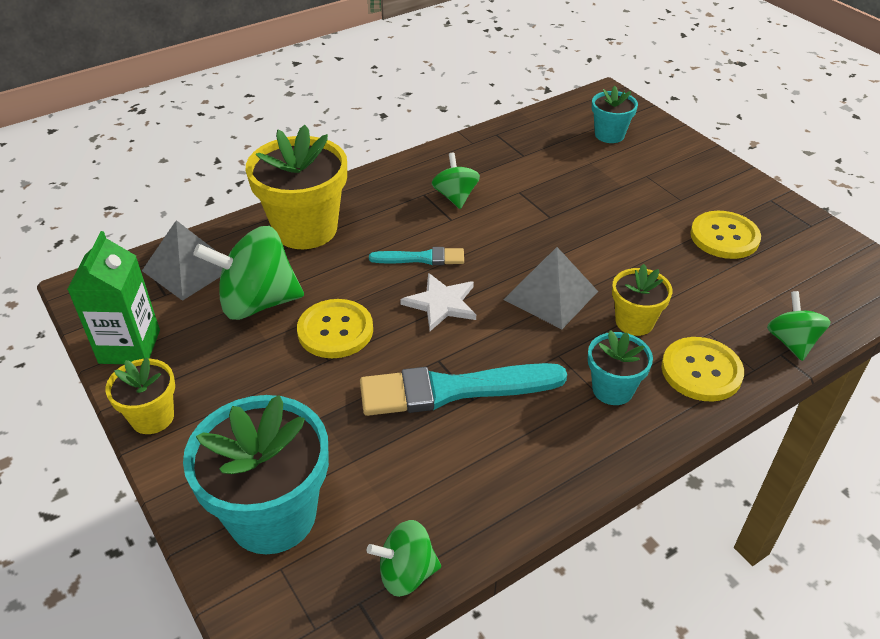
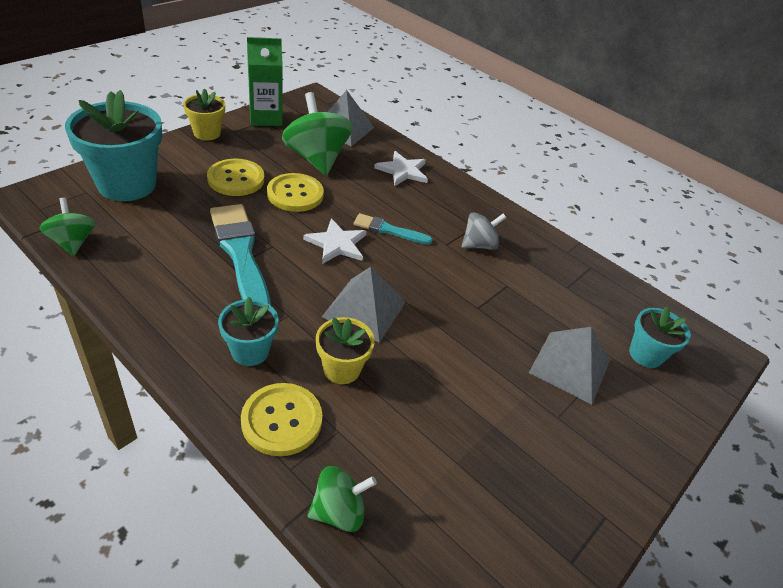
camera: 70 degrees right, 0 degrees up
yellow flower pot [246,125,347,249] -> white star [374,151,428,186]
turquoise brush [369,247,464,265] -> turquoise brush turned 120 degrees clockwise [354,213,433,245]
green spinning top [432,153,480,209] -> grey spinning top [461,212,506,250]
yellow button [690,211,761,259] -> yellow button moved to [207,159,264,196]
none -> grey pyramid [529,327,610,405]

